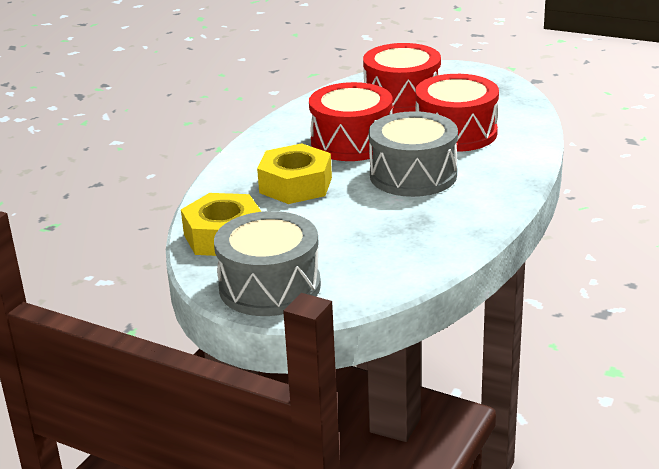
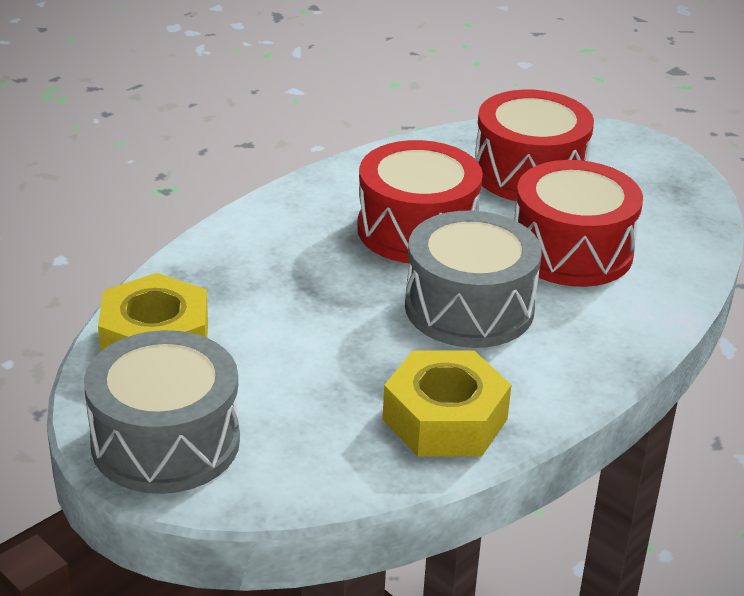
camera: 15 degrees right, 5 degrees up
yellow nut [257,143,332,204] -> yellow nut moved to [382,351,511,457]

